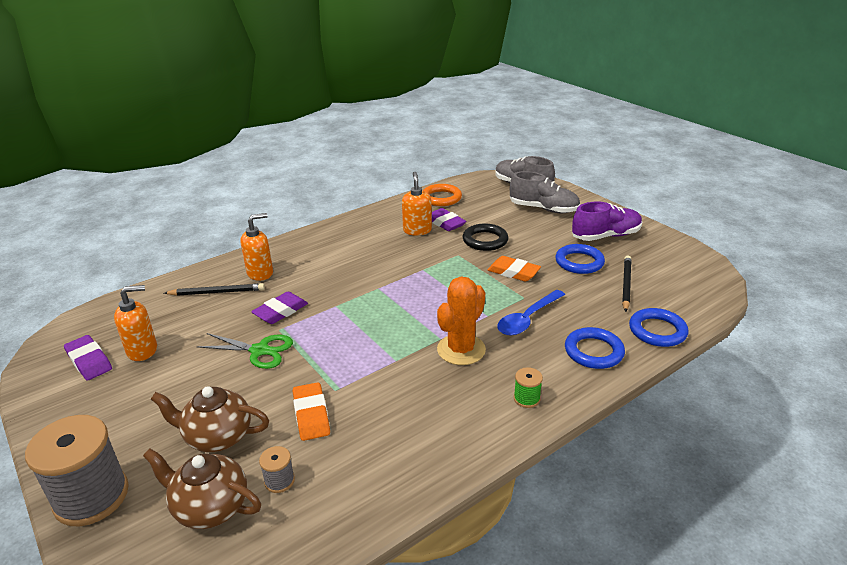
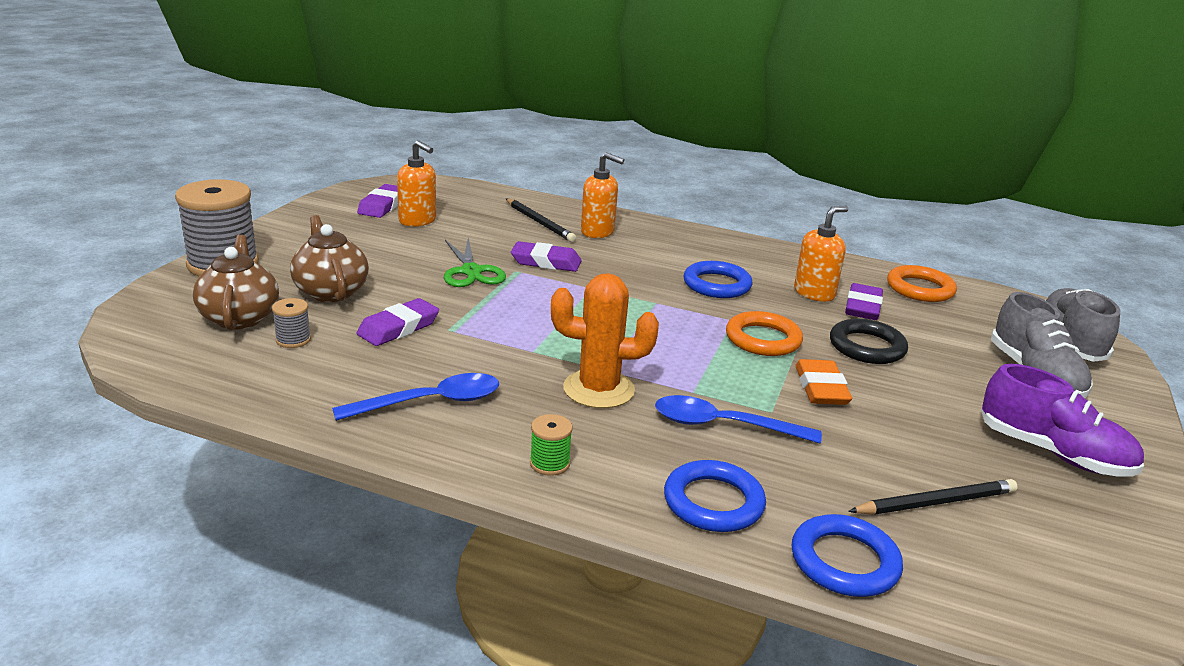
camera: 55 degrees right, 5 degrees down
orange eraser [293,382,330,441] -> purple eraser [357,298,439,346]
blue ring [555,244,605,274] -> blue ring moved to [684,261,752,298]
none -> blue spoon [332,373,499,421]
none -> orange ring [726,311,803,356]

